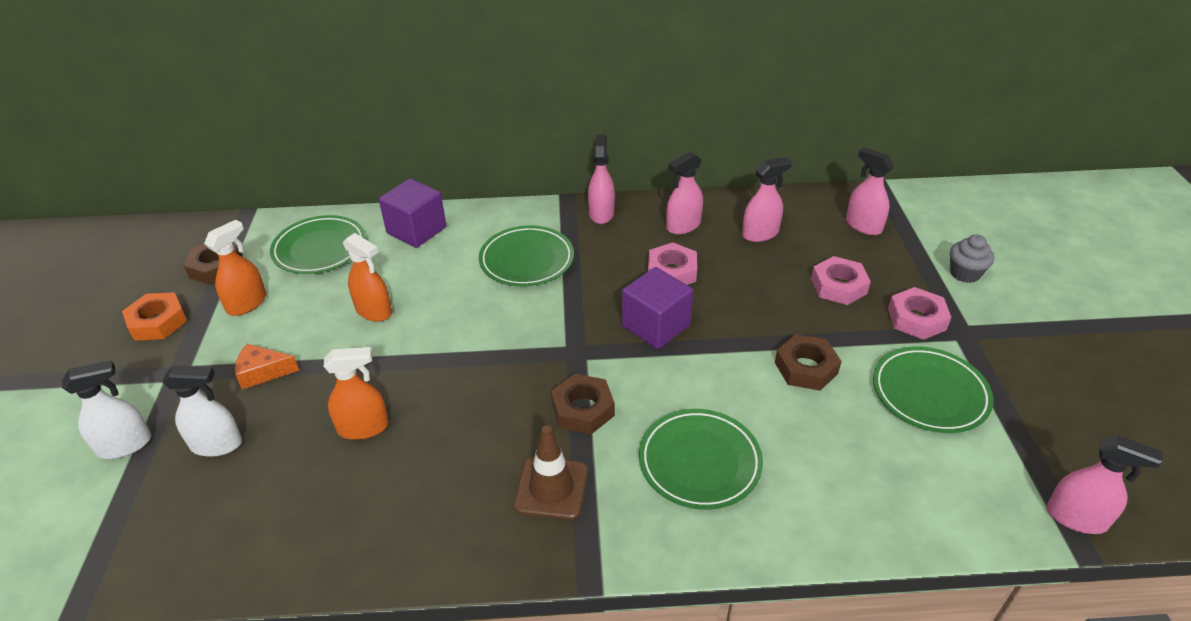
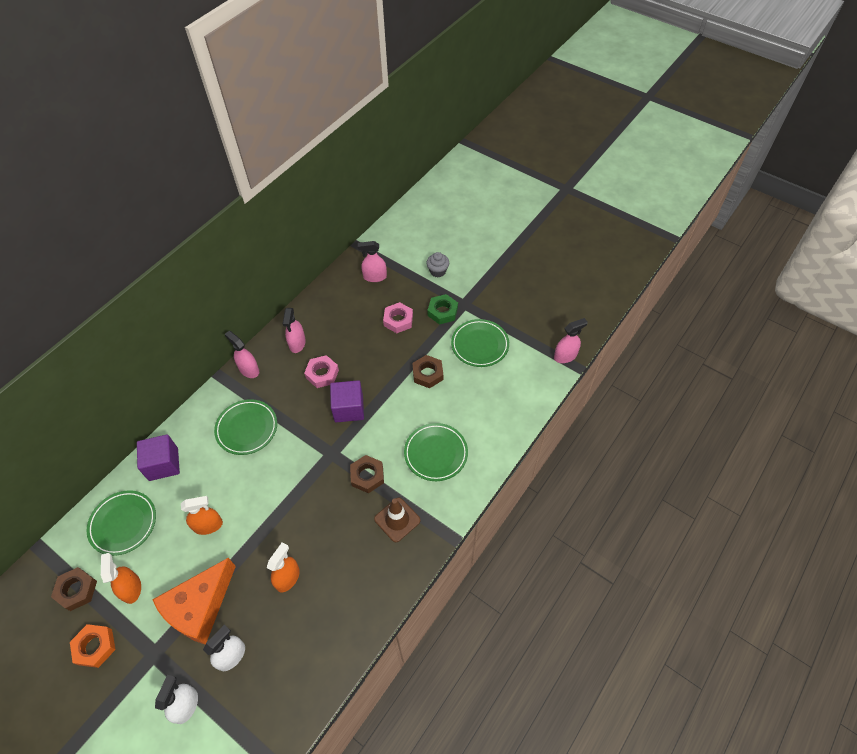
camera: 50 degrees left, 15 degrees up
orange cheese [235,344,300,390] -> orange cheese [152,558,236,644], size x2.14
pink spray bottle [742,157,792,242] -> none
pink nut [888,287,951,340] -> green nut [428,294,458,325]

